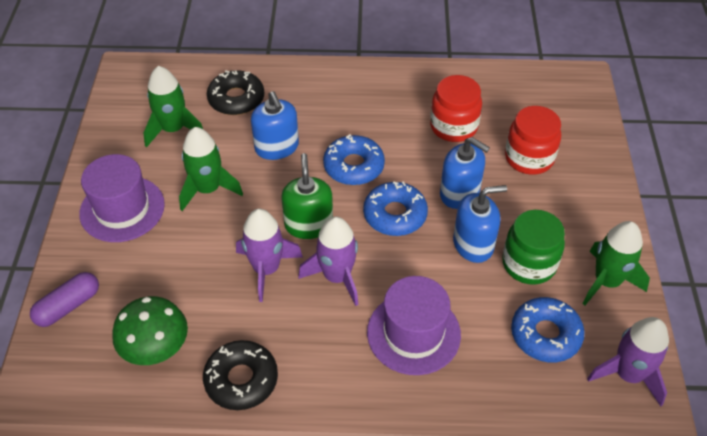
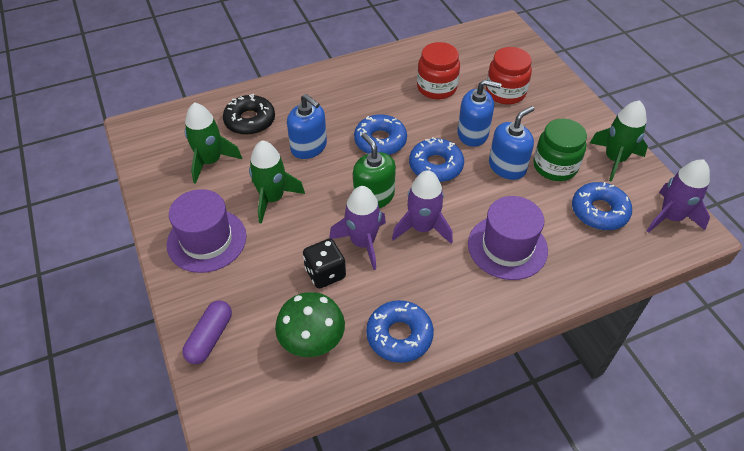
camera: 25 degrees left, 0 degrees up
black donut [203,340,278,410] -> blue donut [366,300,434,363]
none -> black dice [303,239,346,289]

